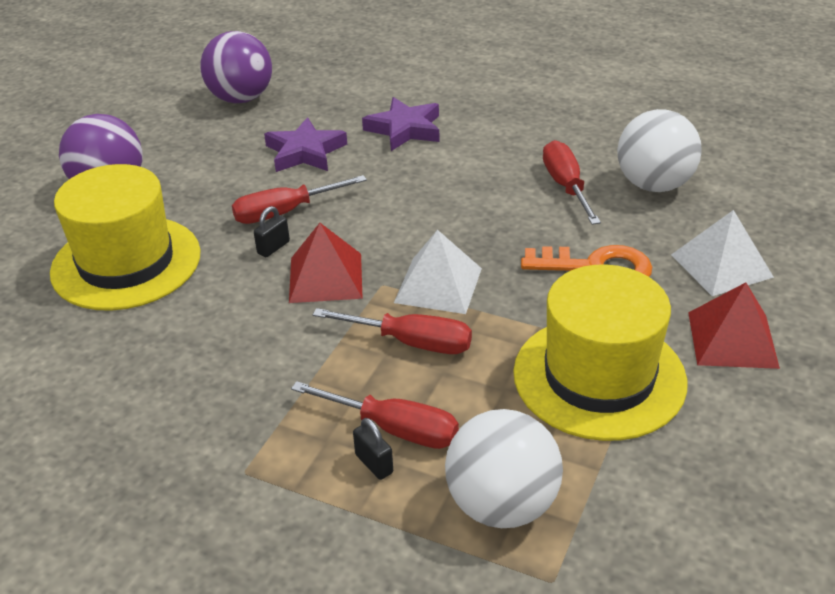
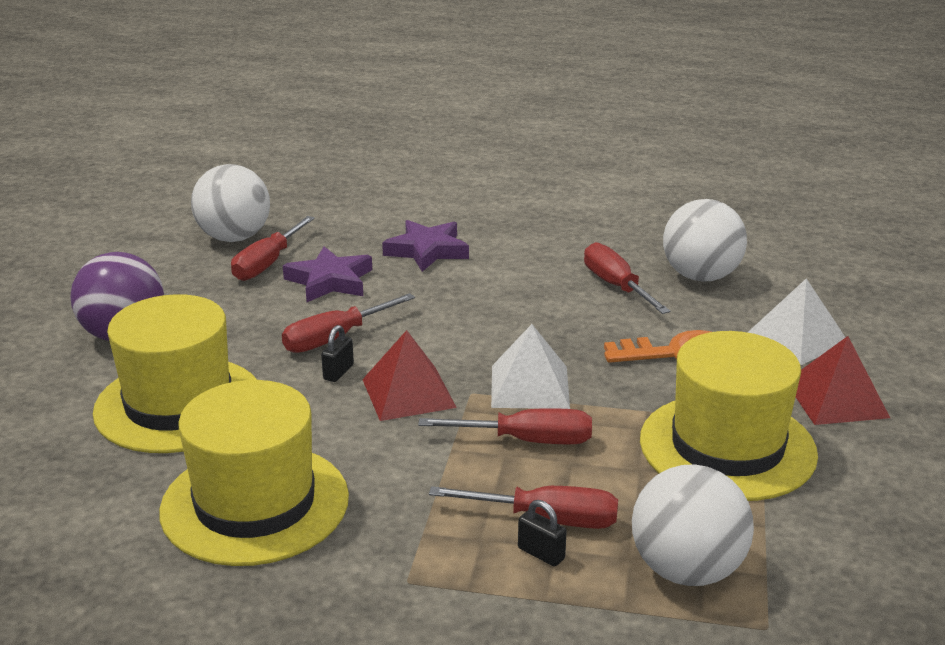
camera: 15 degrees left, 10 degrees down
purple ball [200,31,272,103] -> white ball [191,164,270,242]
none -> yellow hat [159,380,349,566]
none -> red screwdriver [231,216,315,281]

